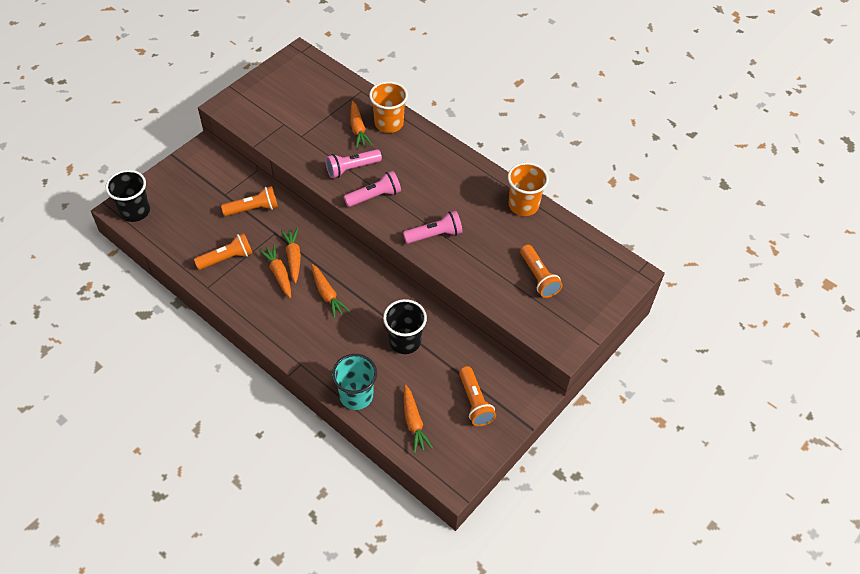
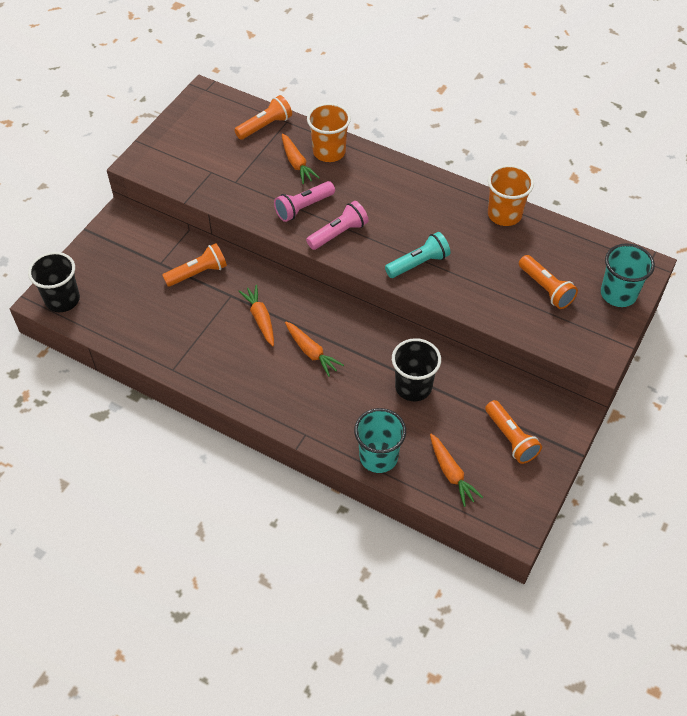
camera: 10 degrees left, 0 degrees up
orange flashlight [194,233,253,270] -> orange flashlight moved to [234,95,292,140]
orange carrot [259,244,291,298] -> none
pink flashlight [403,211,463,244] -> turquoise flashlight [385,232,451,278]
none -> turquoise cup [601,243,655,307]

